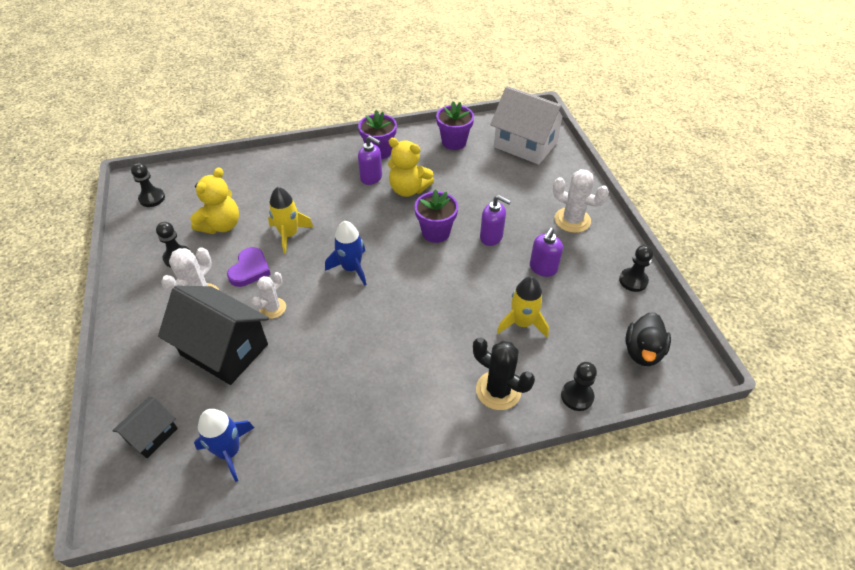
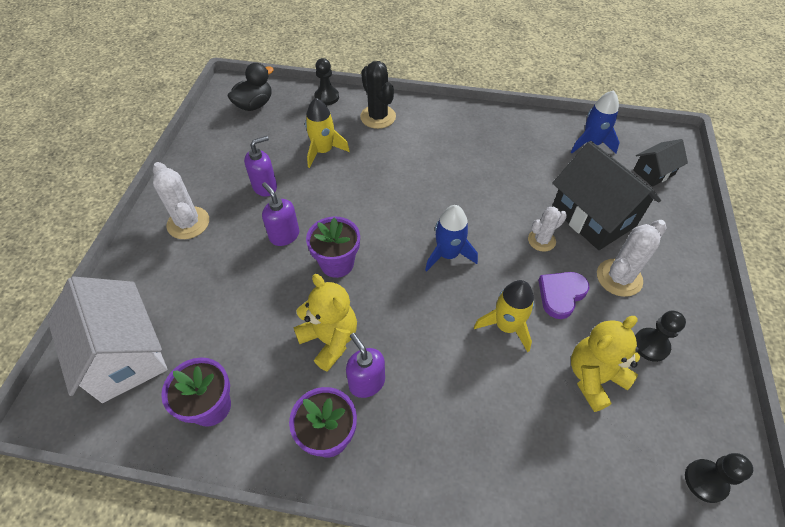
camera: 155 degrees left, 5 degrees up
black pawn [619,245,653,292] -> none

